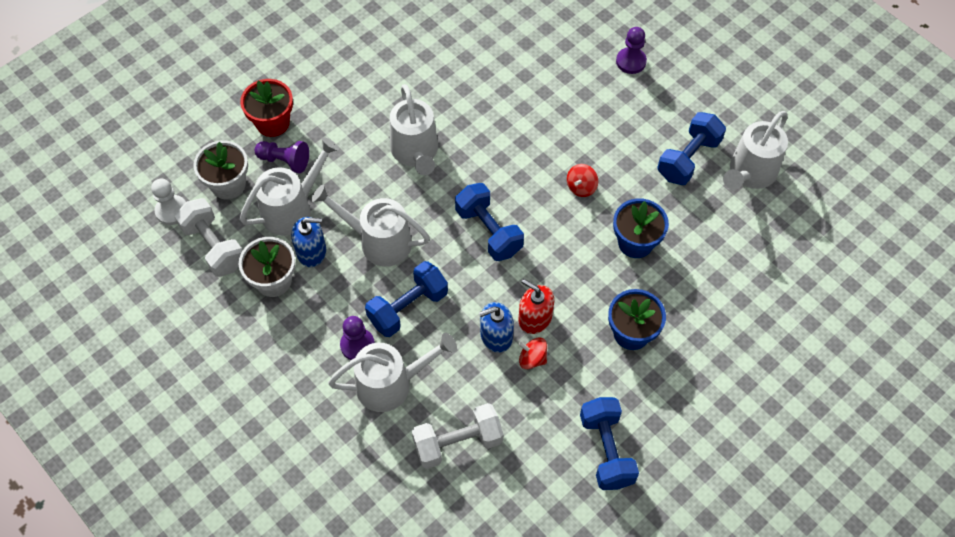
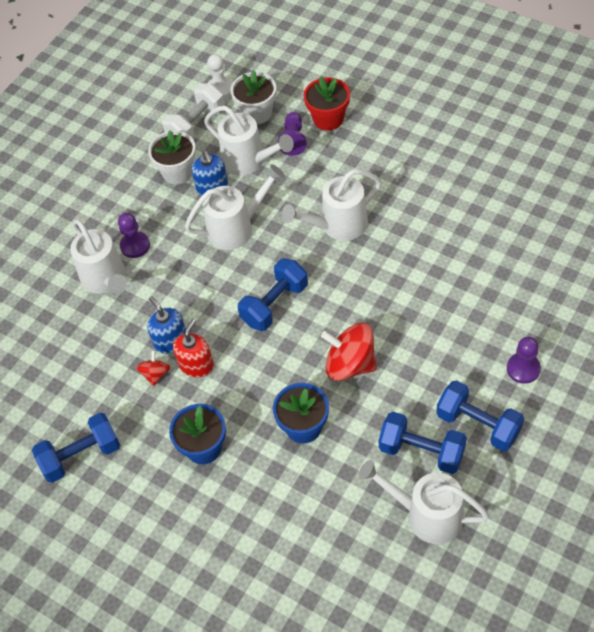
camera: 80 degrees right, 5 degrees down
white watering can [311,185,430,266] -> white watering can turned 60 degrees clockwise [185,164,285,250]
blue dumbbell [365,261,448,337] -> blue dumbbell moved to [436,380,524,451]
white dumbbell [412,403,504,469] -> none
red spinning top [567,164,598,197] -> red spinning top [321,323,377,381], size x1.93

